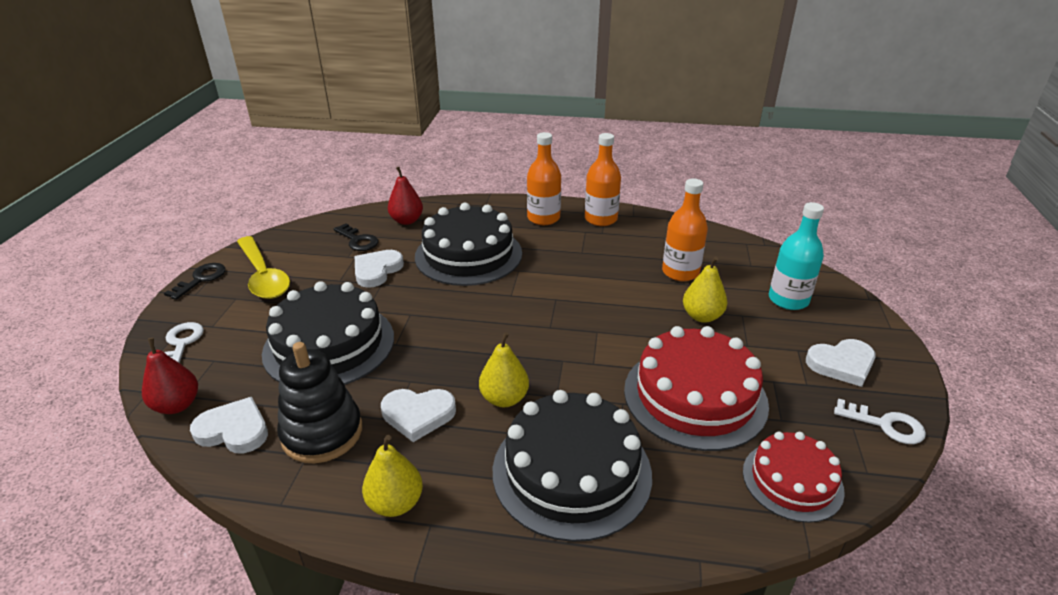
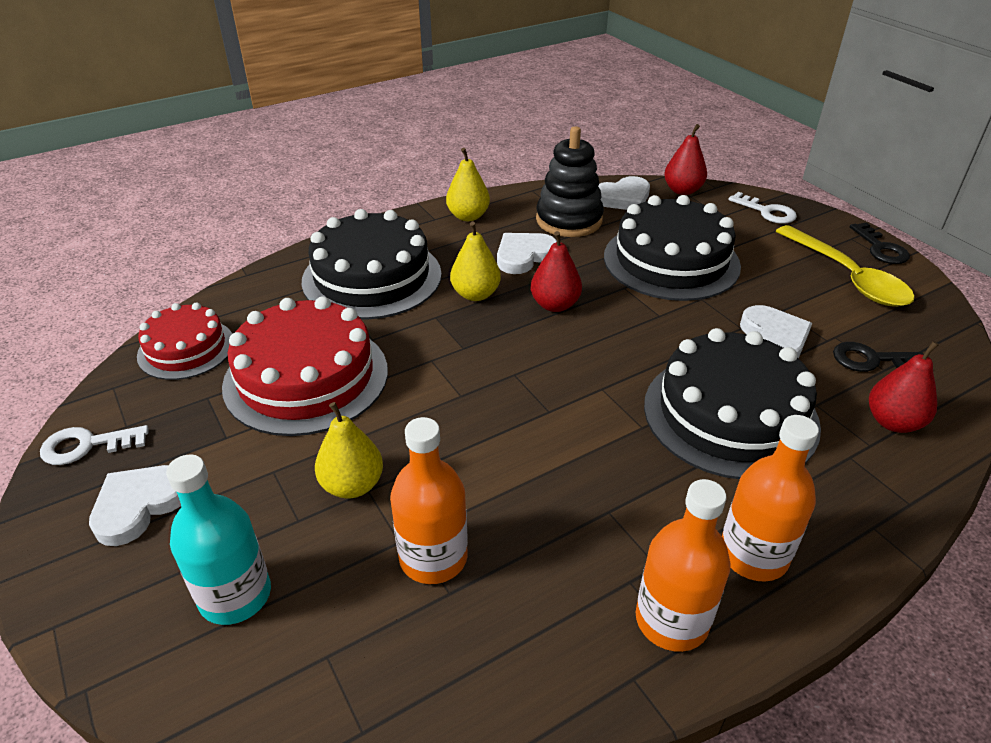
camera: 140 degrees right, 5 degrees up
yellow spoon [237,236,290,299] -> yellow spoon turned 135 degrees counterclockwise [776,225,915,307]
none -> red pear [531,231,582,312]

